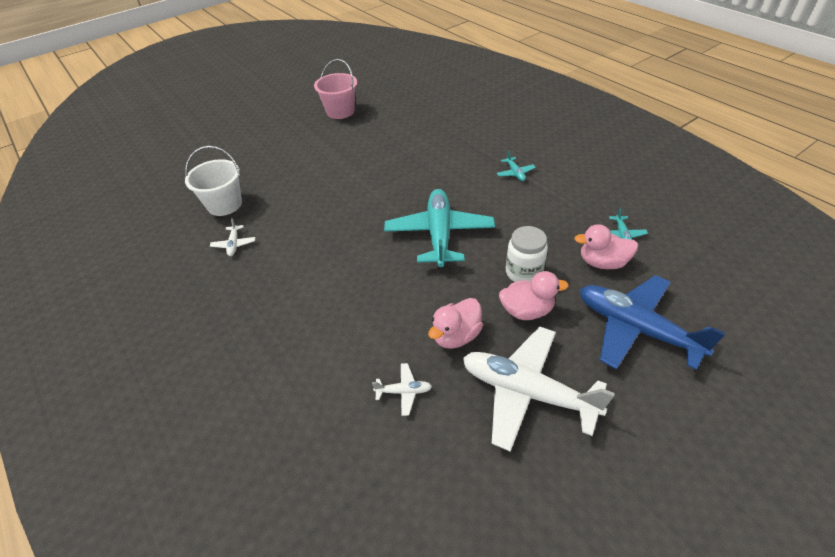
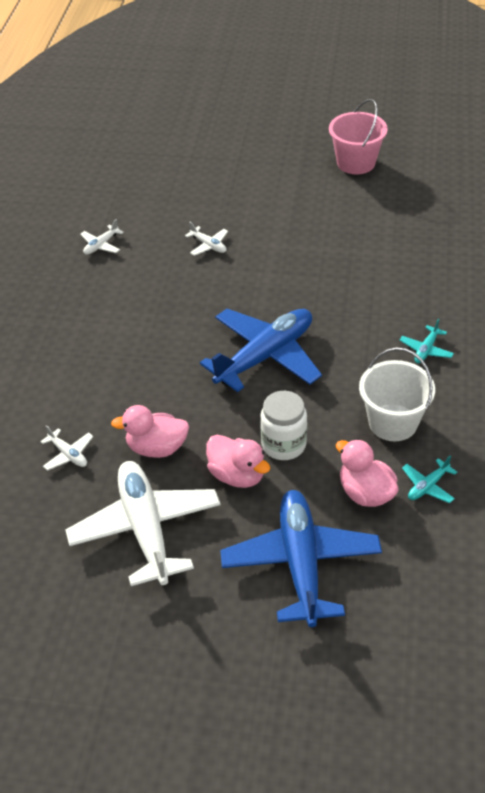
camera: 45 degrees right, 0 degrees up
white bucket [185,146,242,216] -> white bucket moved to [359,347,435,441]
turquoise plane [384,189,495,267] -> blue plane [200,309,322,392]
none -> white plane [185,222,228,256]

